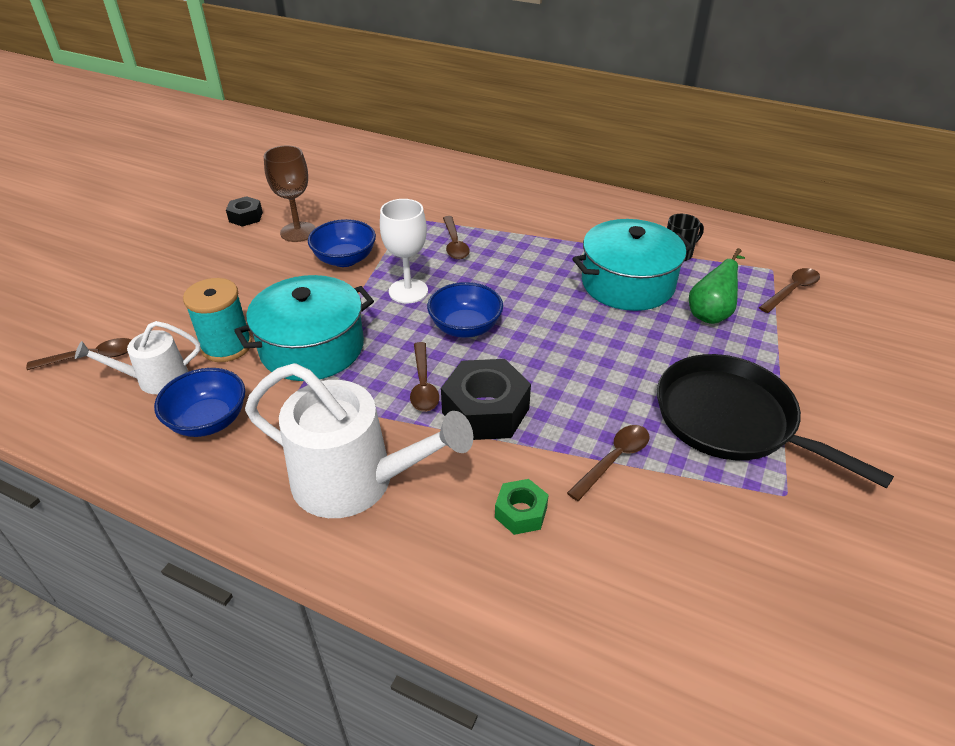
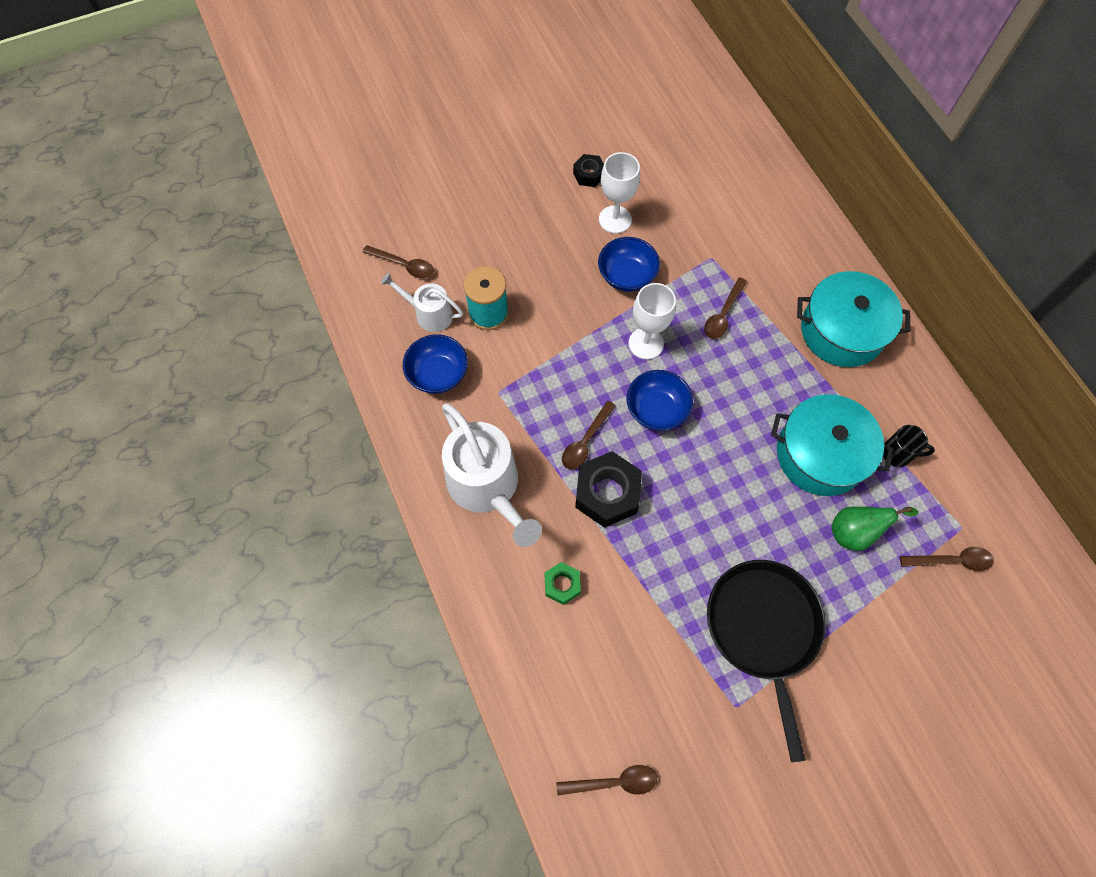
camera: 40 degrees right, 25 degrees up
turquoise pot [234,275,374,381] -> turquoise pot moved to [797,271,911,367]
brown goblet [264,146,316,242] -> white goblet [599,152,640,234]
brown spoon [567,425,649,501] -> brown spoon moved to [556,765,657,795]

